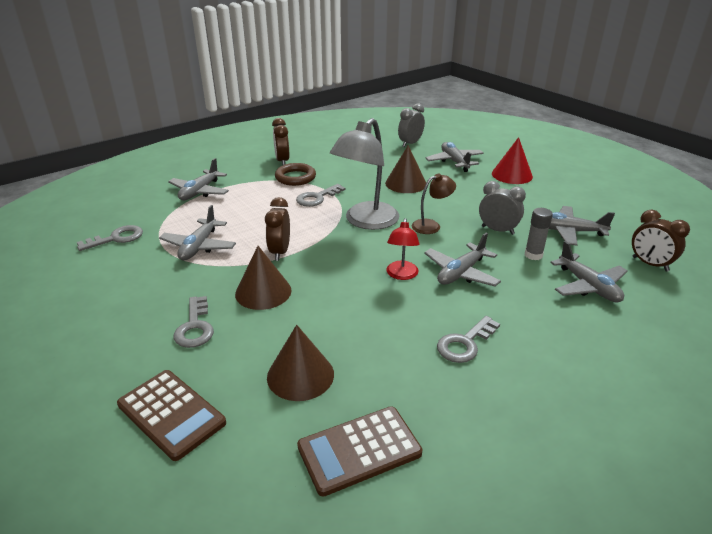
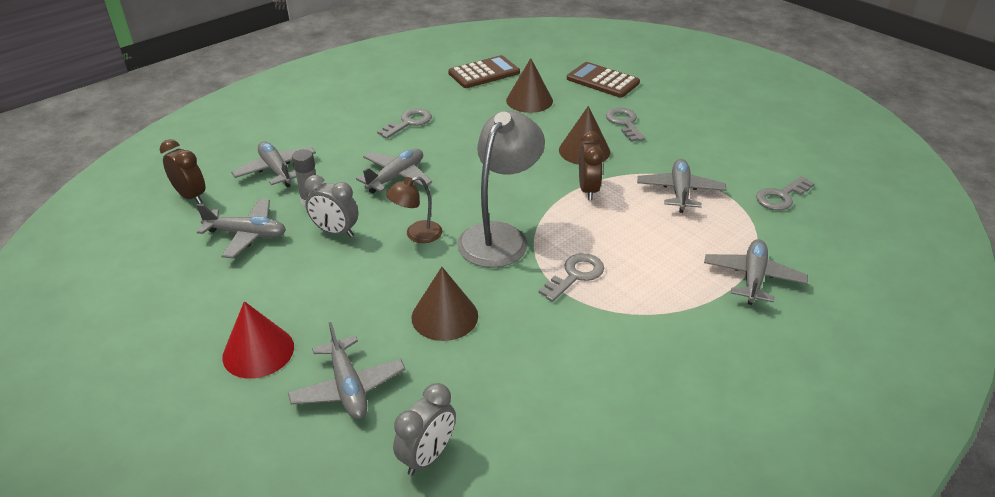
camera: 175 degrees right, 5 degrees up
brown clock [272,118,289,165] -> none
brown ring [275,163,316,186] -> none
red lamp [386,218,420,280] -> none

